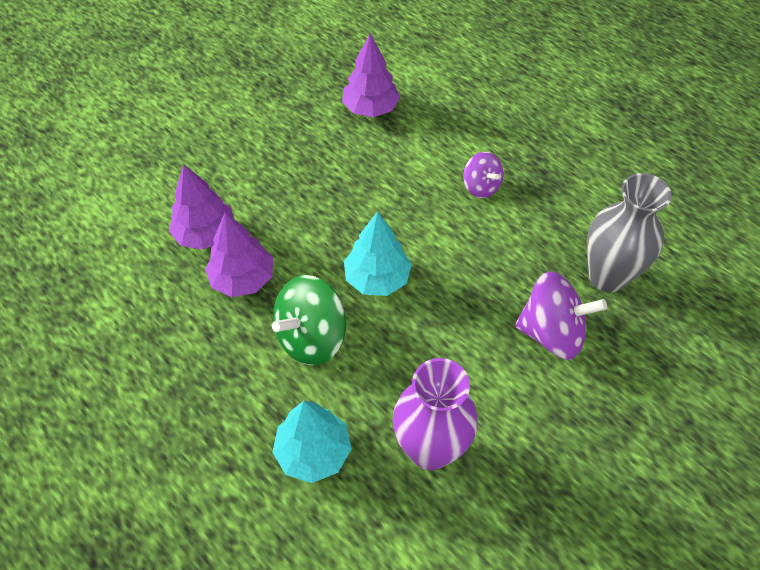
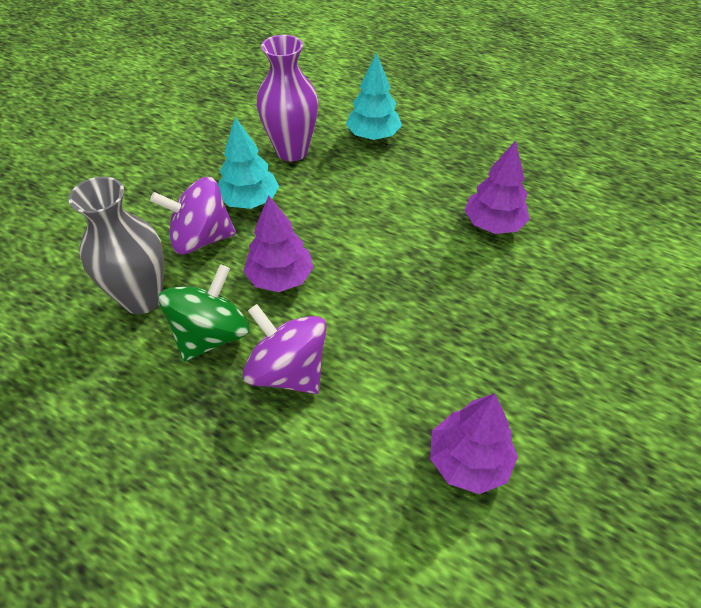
camera: 165 degrees right, 5 degrees down
purple tree [169,164,234,250] -> purple tree moved to [243,196,314,292]
green spinning top [272,275,346,366] -> green spinning top moved to [158,264,250,362]
turquoise tree [344,211,412,296] -> turquoise tree moved to [218,117,279,209]
purple spinning top [463,152,503,198] -> purple spinning top [243,304,327,394], size x1.69

